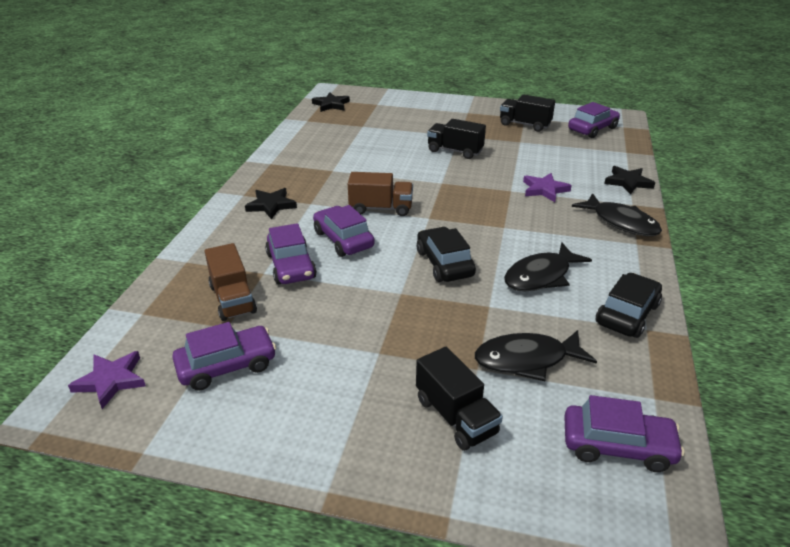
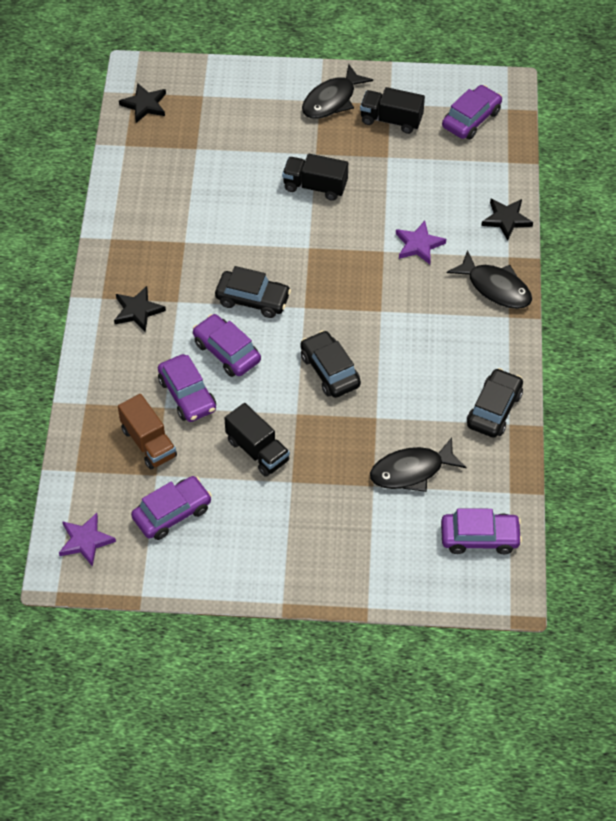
camera: 10 degrees left, 20 degrees up
brown truck [348,172,413,216] -> black car [215,266,291,318]
black truck [416,347,503,451] -> black truck moved to [224,403,290,477]
black fish [504,242,592,291] -> black fish moved to [302,64,373,119]

